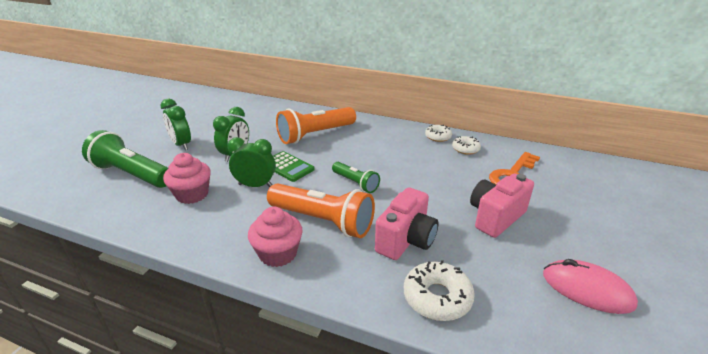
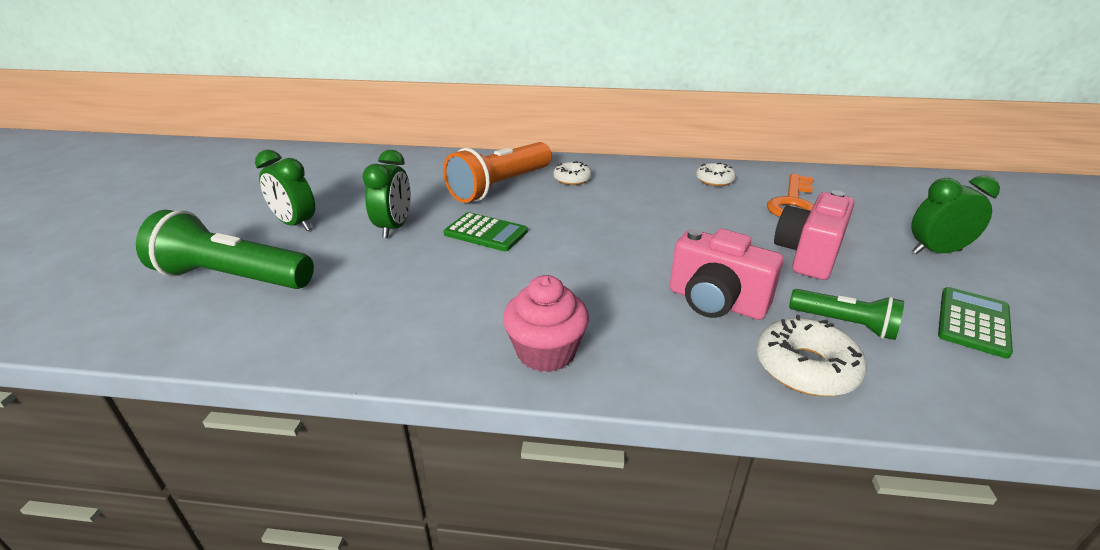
camera: 15 degrees left, 0 degrees up
pink cupcake [163,153,211,204] -> none
green clock [227,137,276,187] -> green clock moved to [911,176,1000,254]
orange flashlight [267,184,375,238] -> none
green flashlight [332,162,380,193] -> green flashlight moved to [789,289,904,340]
pink camera [375,187,438,260] -> pink camera turned 105 degrees clockwise [670,229,784,320]
white donut [425,125,452,142] -> white donut moved to [553,161,592,185]
pink mouse [543,259,638,314] -> green calculator [938,287,1013,358]

